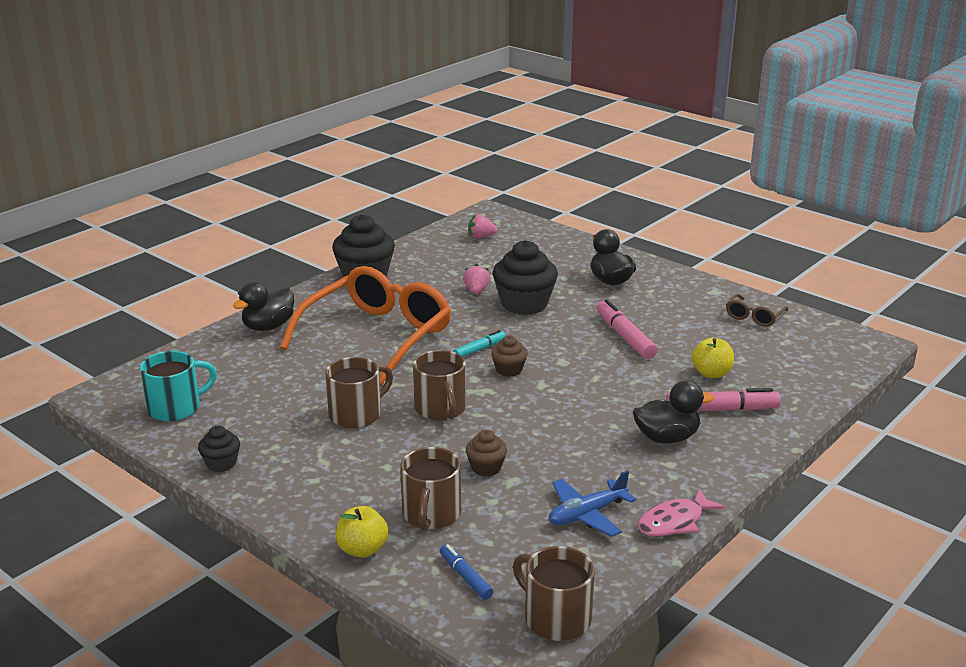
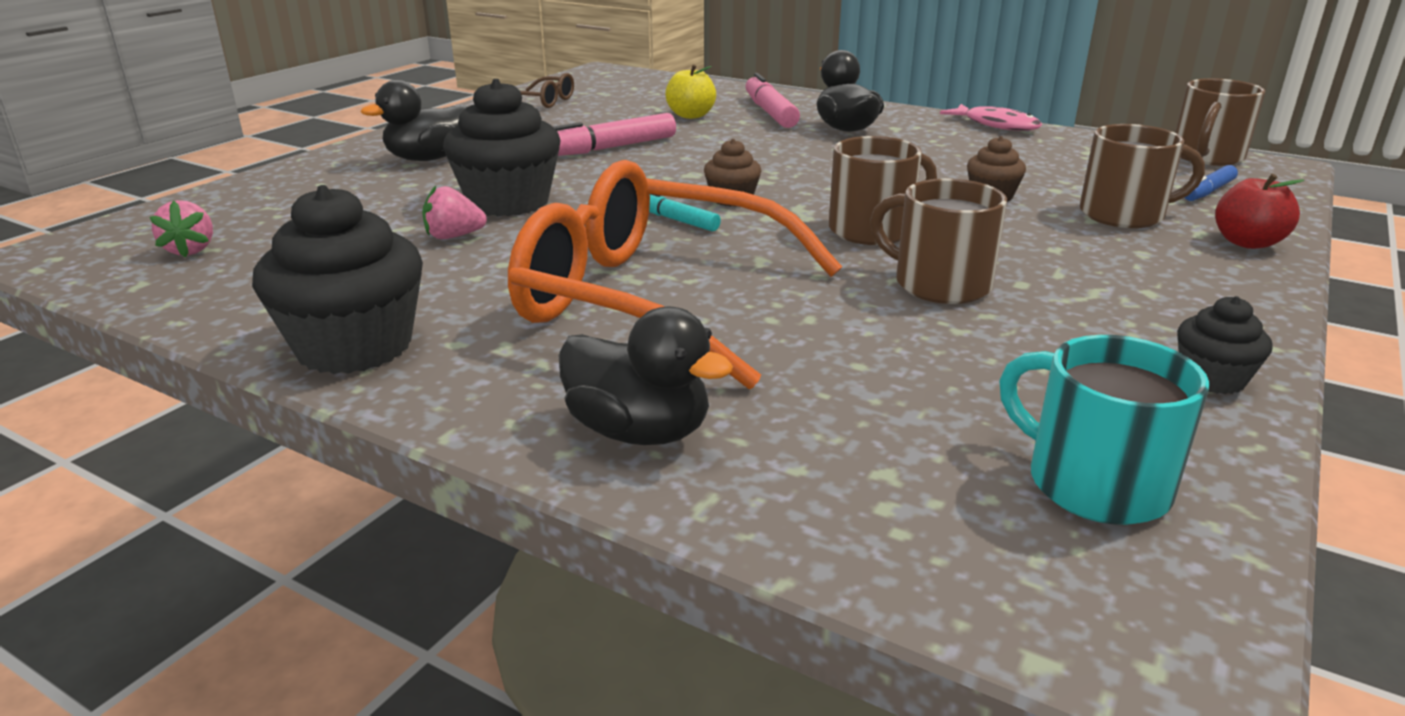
camera: 100 degrees left, 0 degrees up
yellow apple [336,506,388,558] -> red apple [1215,174,1304,249]
blue plane [549,470,636,537] -> none

